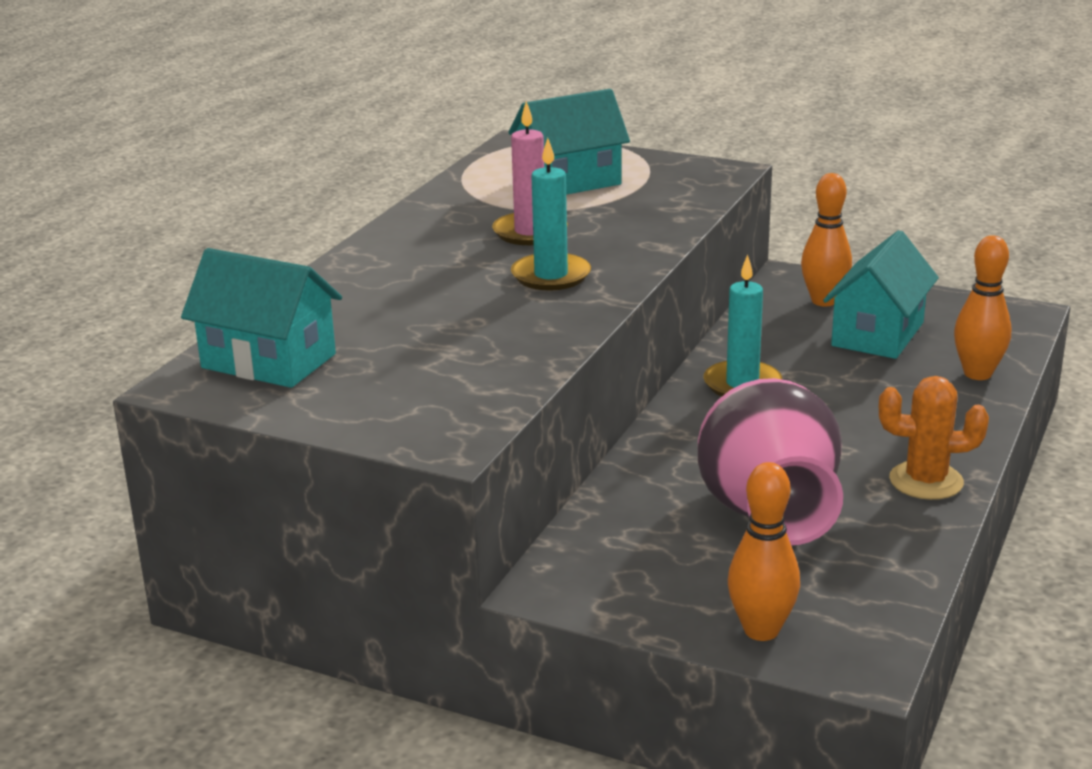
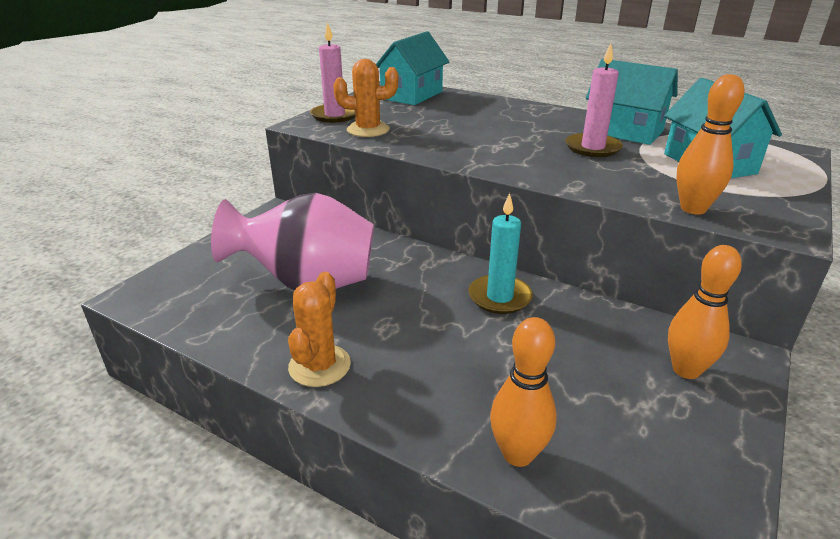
camera: 95 degrees right, 5 degrees up
turquoise candle [511,138,591,290] -> none
orange bowling pin [728,462,800,641] -> orange bowling pin moved to [676,74,745,214]
turquoise house [823,230,939,359] -> turquoise house moved to [586,59,678,145]
none -> pink candle [310,22,355,123]
none -> orange cactus [333,59,398,137]

